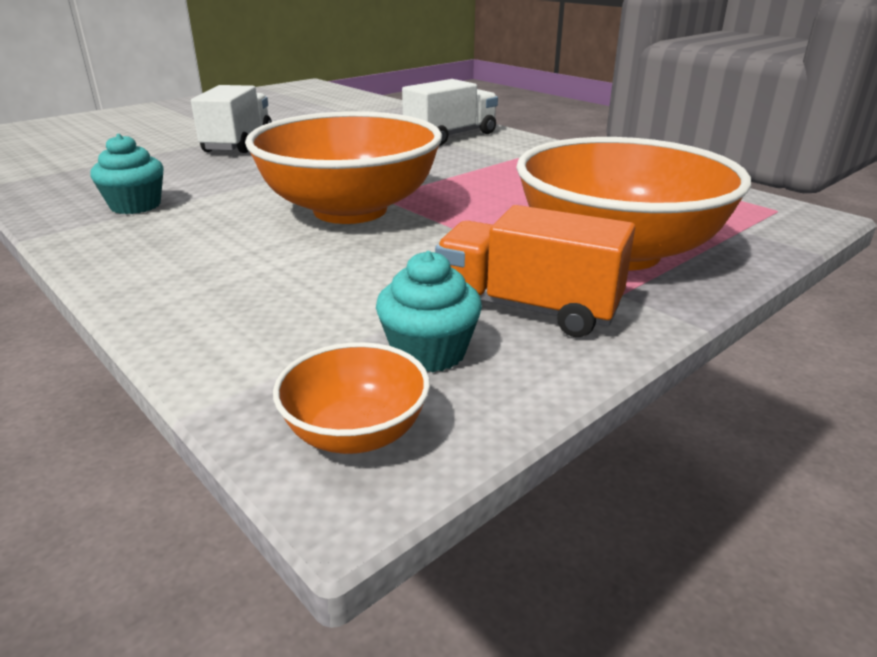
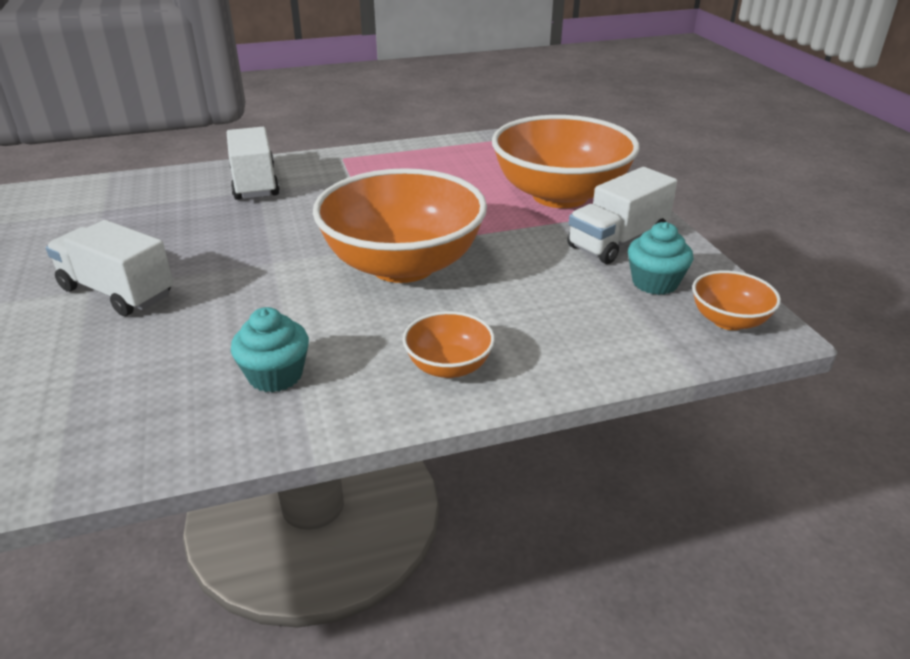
camera: 65 degrees left, 5 degrees up
orange truck [435,205,635,337] -> white truck [567,167,677,264]
none -> orange bowl [403,311,495,378]

